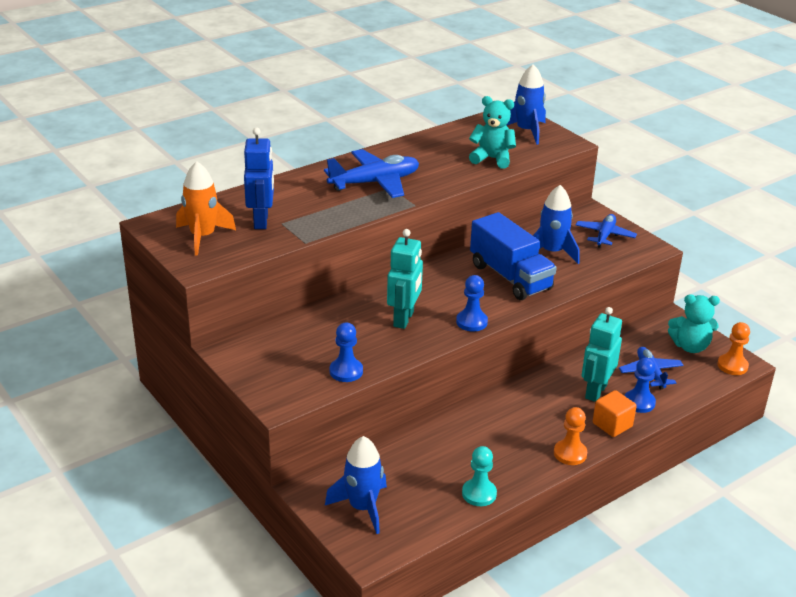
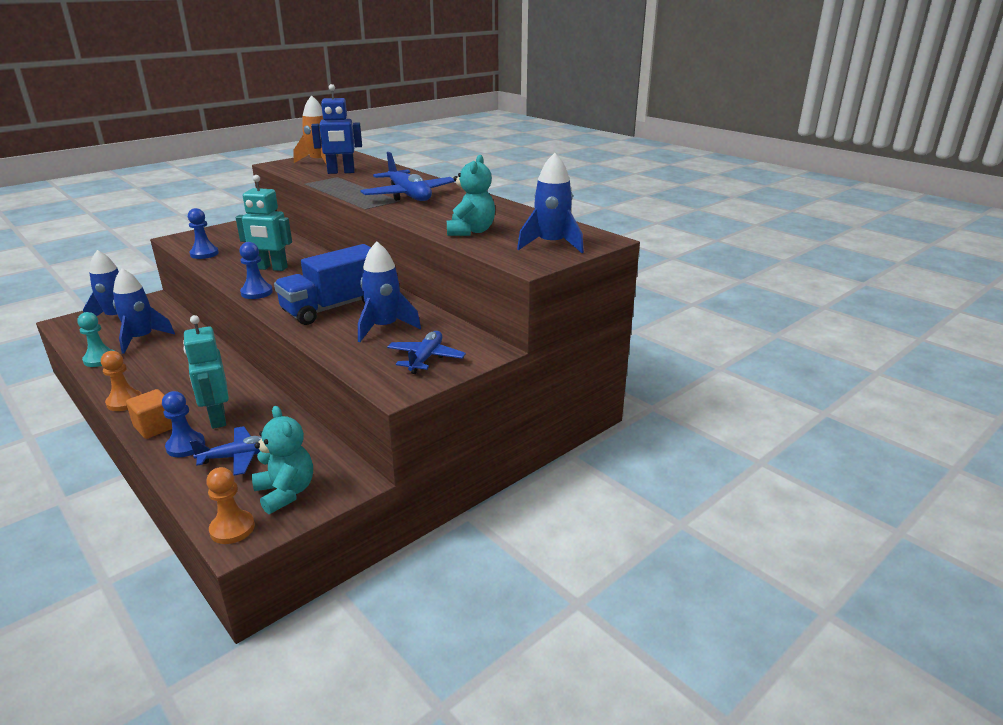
camera: 85 degrees right, 5 degrees down
blue plane [576,214,637,248] -> blue plane turned 90 degrees counterclockwise [387,331,466,374]
turquoise robot [582,307,622,402] -> turquoise robot turned 135 degrees counterclockwise [183,315,229,429]
turquoise teddy bear [668,294,720,353] -> turquoise teddy bear turned 150 degrees clockwise [252,406,313,514]
none -> blue rocket [113,268,175,354]

